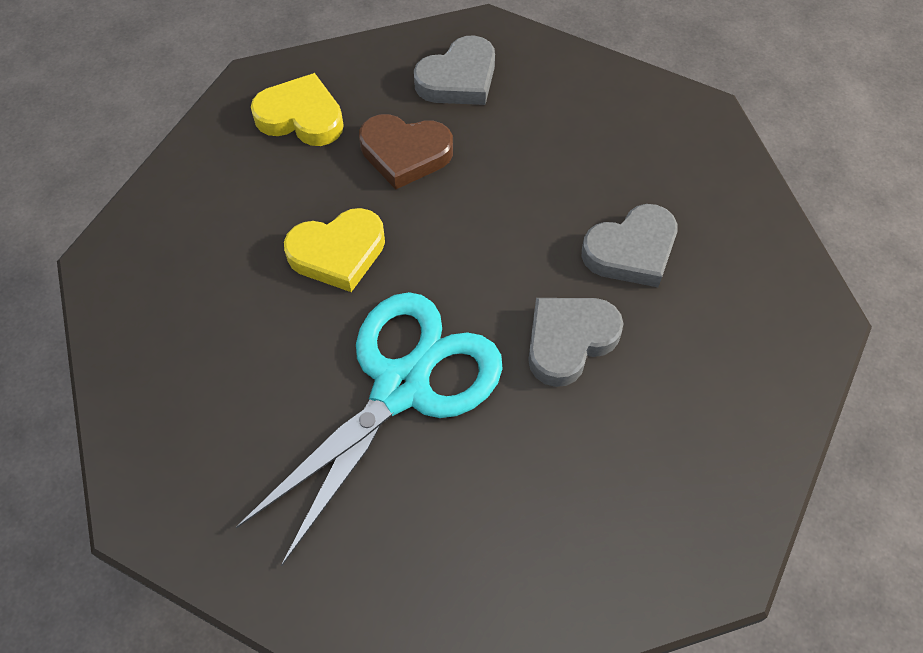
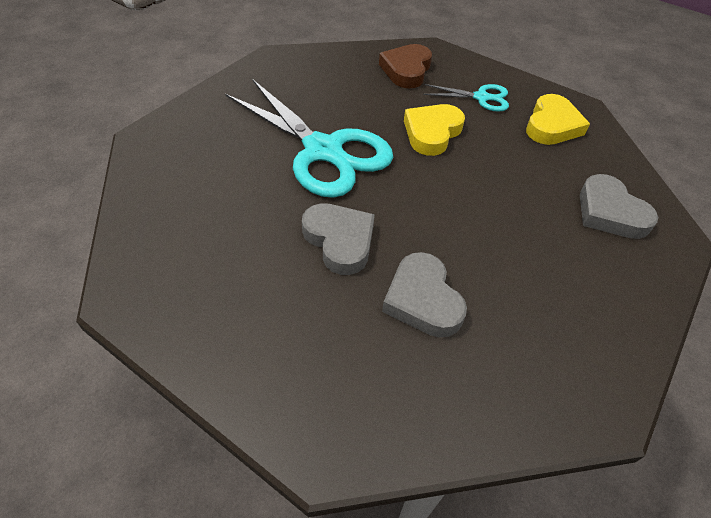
camera: 95 degrees right, 10 degrees down
yellow heart [284,208,385,292] -> yellow heart turned 45 degrees clockwise [404,104,465,156]
brown heart [359,114,453,190] -> brown heart moved to [379,44,432,88]
none -> turquoise scissors [423,84,509,112]

